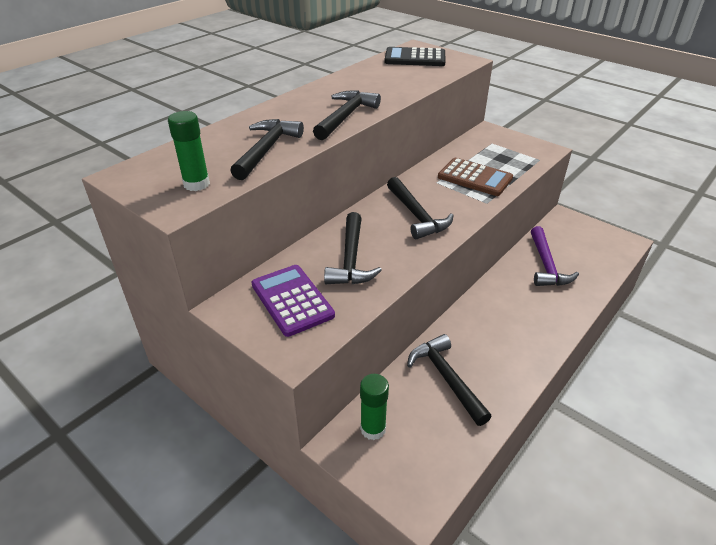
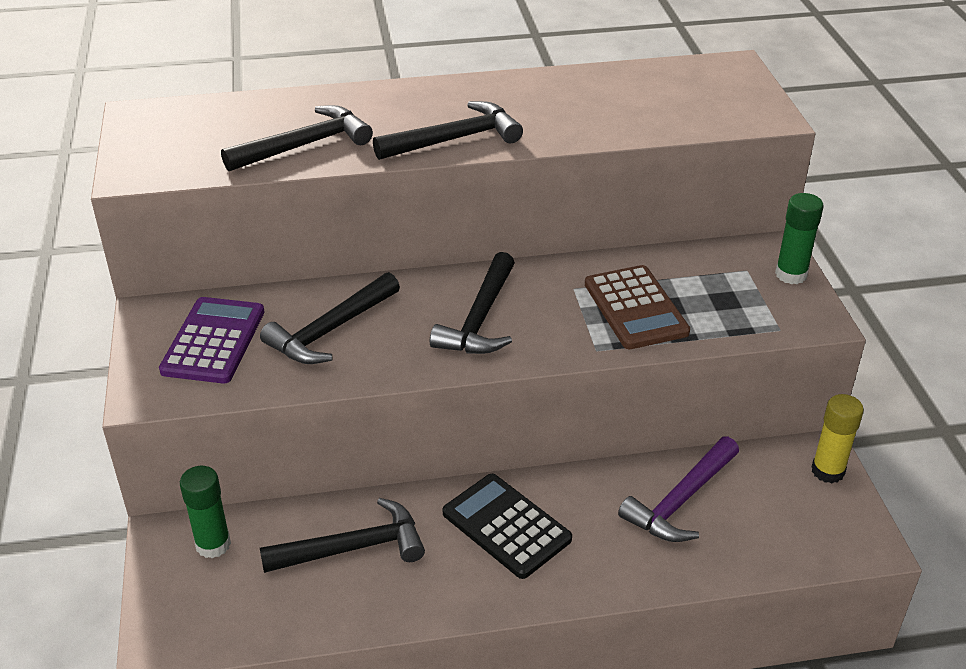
camera: 40 degrees right, 0 degrees up
green glue stick [168,111,210,191] -> green glue stick moved to [775,193,823,284]
black calculator [384,47,446,66] -> black calculator moved to [443,474,572,579]
black hammer [407,334,492,426] -> black hammer turned 60 degrees clockwise [260,498,425,573]
none -> yellow glue stick [812,394,864,483]

